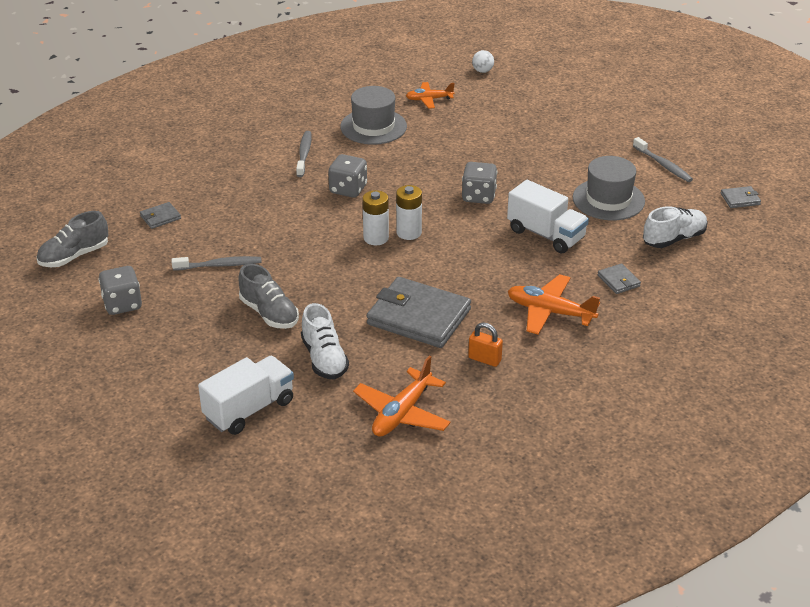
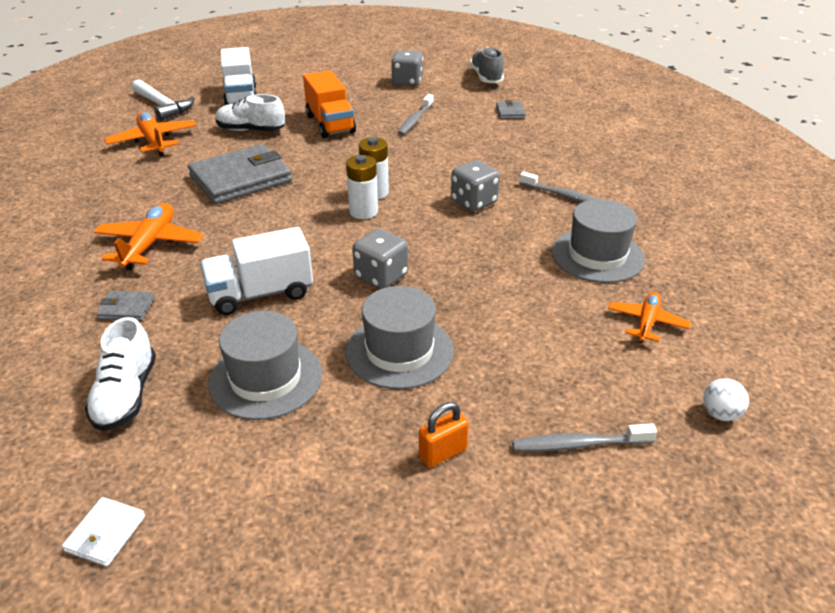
camera: 120 degrees right, 0 degrees up
grey shoe [238,264,299,329] -> orange truck [303,71,356,138]
orange padlock [468,322,503,367] -> orange padlock moved to [419,402,469,468]
orange plane [508,274,600,335] -> orange plane turned 45 degrees counterclockwise [94,203,204,270]
grey toothbrush [633,137,693,182] -> grey toothbrush moved to [512,424,657,452]
grey wallet [721,186,761,208] -> white wallet [62,497,145,566]
none -> white hammer [132,79,195,121]
none -> grey hat [345,286,453,389]

